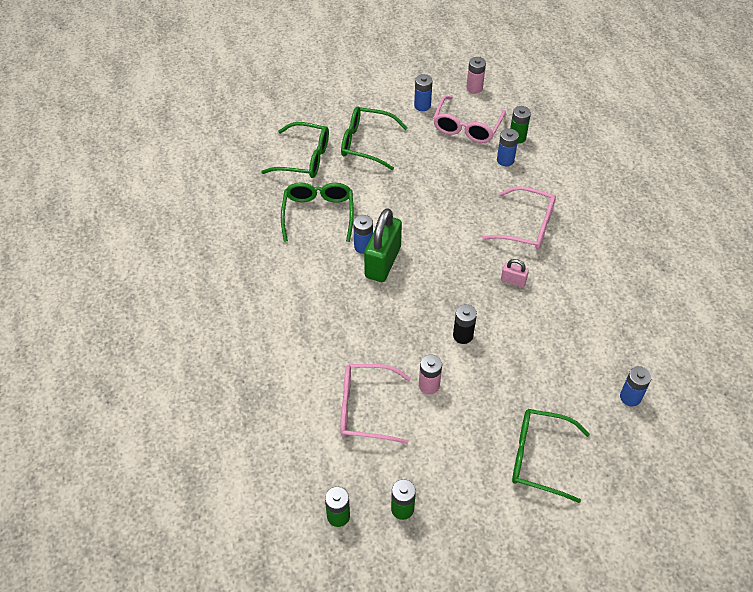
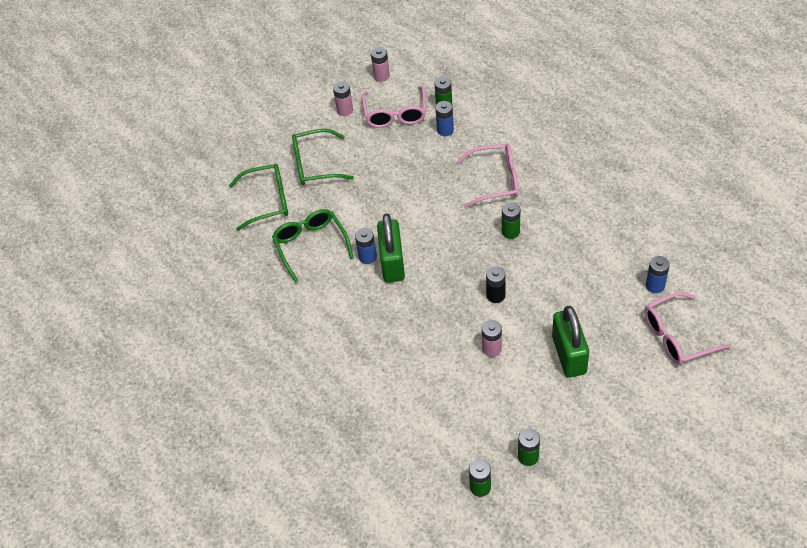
camera: 20 degrees left, 0 degrees up
pink glasses [340,364,411,444] -> pink glasses moved to [644,292,731,365]
blue battery [414,74,433,111] -> pink battery [333,81,353,116]
pink padlock [501,259,529,287] -> green battery [502,202,521,239]
green glasses [512,409,590,503] -> none
none -> green padlock [552,306,589,378]

